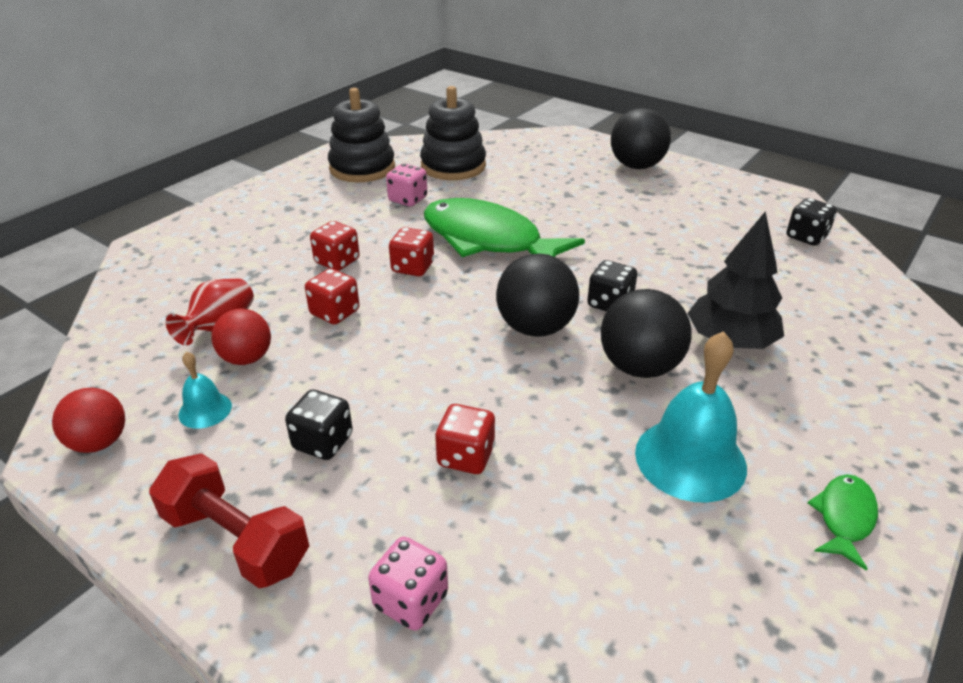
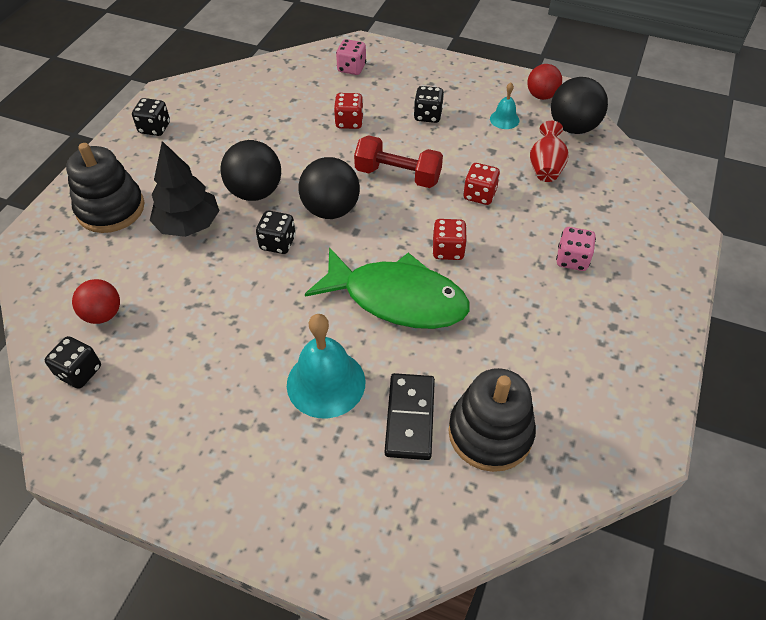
camera: 165 degrees right, 15 degrees up
red dumbbell [149,453,309,588] -> red dumbbell moved to [354,135,443,188]
red ball [211,309,271,365] -> red ball moved to [72,279,120,324]
red dice [310,221,360,271] -> none
black stacking toy [328,88,395,182] -> black stacking toy moved to [66,143,145,233]
pink dice [386,164,427,206] -> pink dice moved to [556,227,596,271]
black ball [611,108,671,169] -> black ball moved to [551,77,608,134]
turquoise bell [635,331,747,503] -> turquoise bell moved to [287,314,365,418]
green fish [808,474,878,571] -> black dice [132,98,170,136]
none -> black domino [385,373,435,460]

